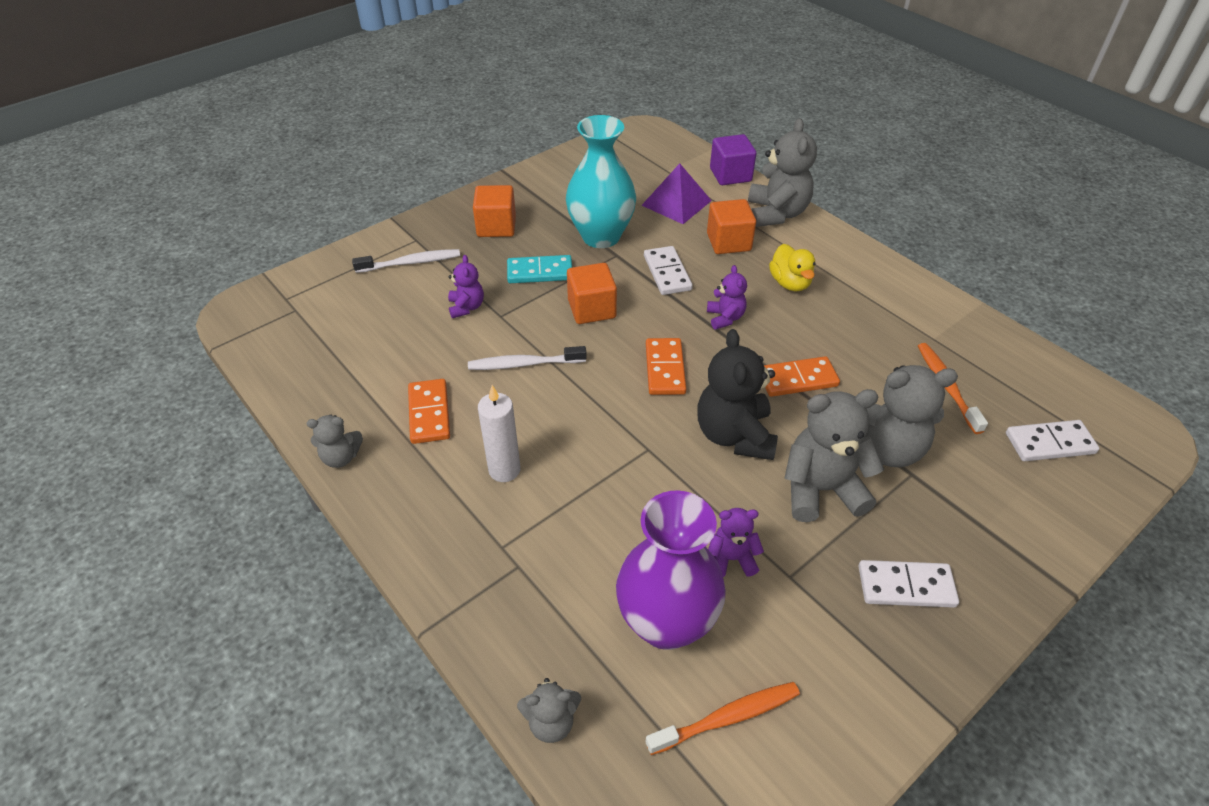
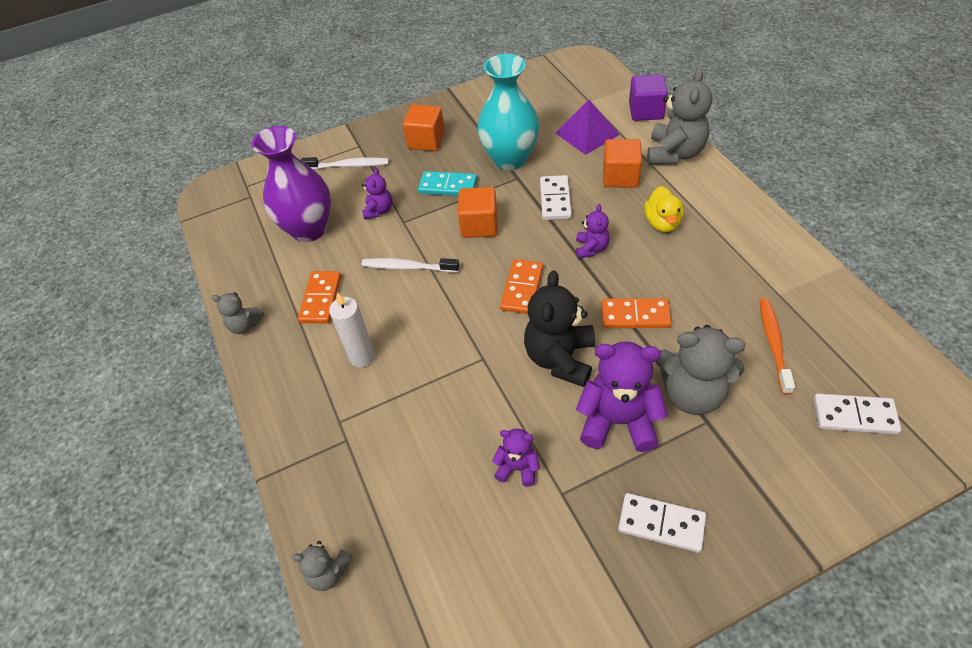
camera: 20 degrees right, 5 degrees up
purple vase [616,490,726,650] -> purple vase moved to [252,126,331,242]
orange toothbrush [646,682,800,755] -> none
grey teddy bear [784,389,884,522] -> purple teddy bear [576,342,668,452]

